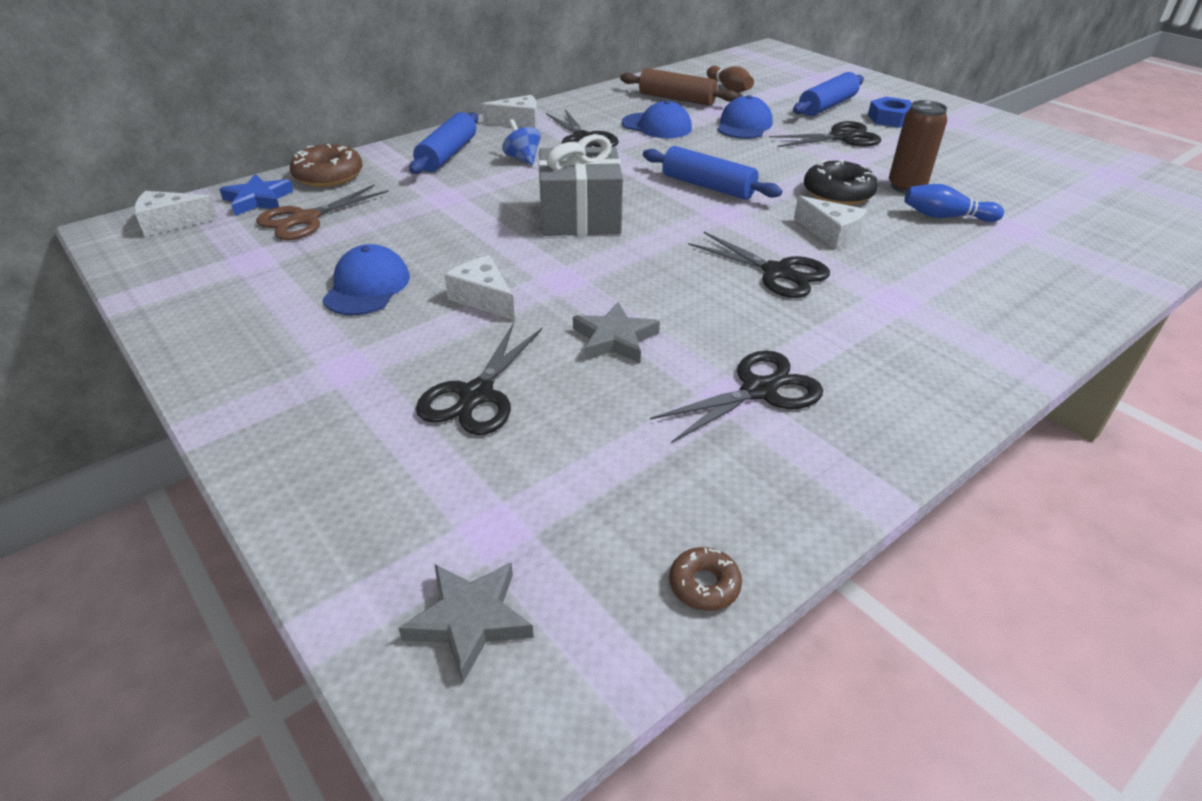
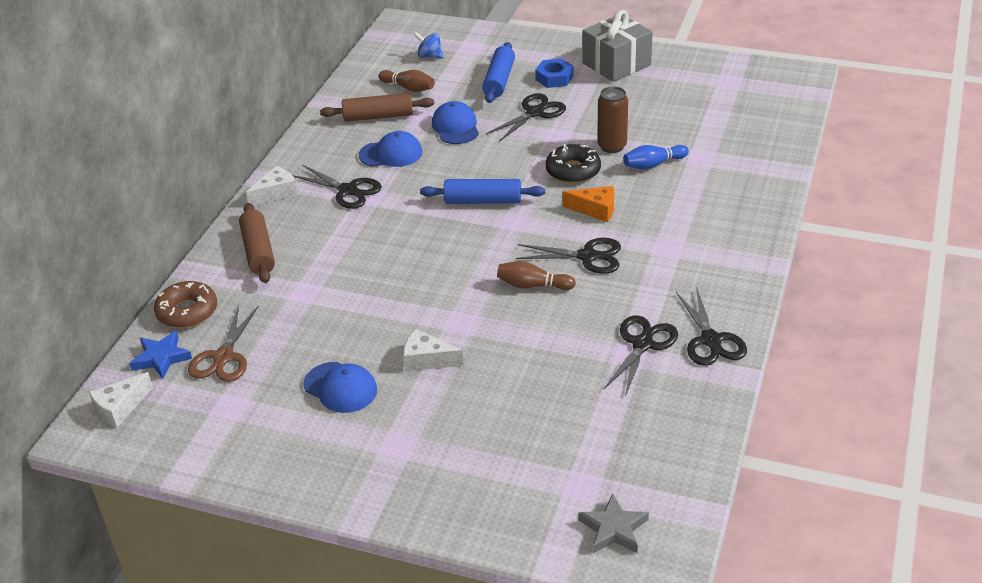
camera: 30 degrees left, 0 degrees up
blue cap [323,244,410,315] -> blue cap turned 150 degrees clockwise [304,362,377,413]
blue rolling pin [409,112,478,174] -> brown rolling pin [239,203,275,283]
black scissors [416,324,542,435] -> black scissors moved to [676,289,747,366]
blue spinning top [502,119,541,165] -> blue spinning top moved to [414,32,444,59]
grey gift [539,134,623,236] -> grey gift moved to [582,10,653,82]
grey star [573,302,660,363] -> none
brown donut [669,547,742,611] -> none
white cheese [794,196,867,250] -> orange cheese [563,186,614,222]
none -> brown bowling pin [497,261,576,290]

